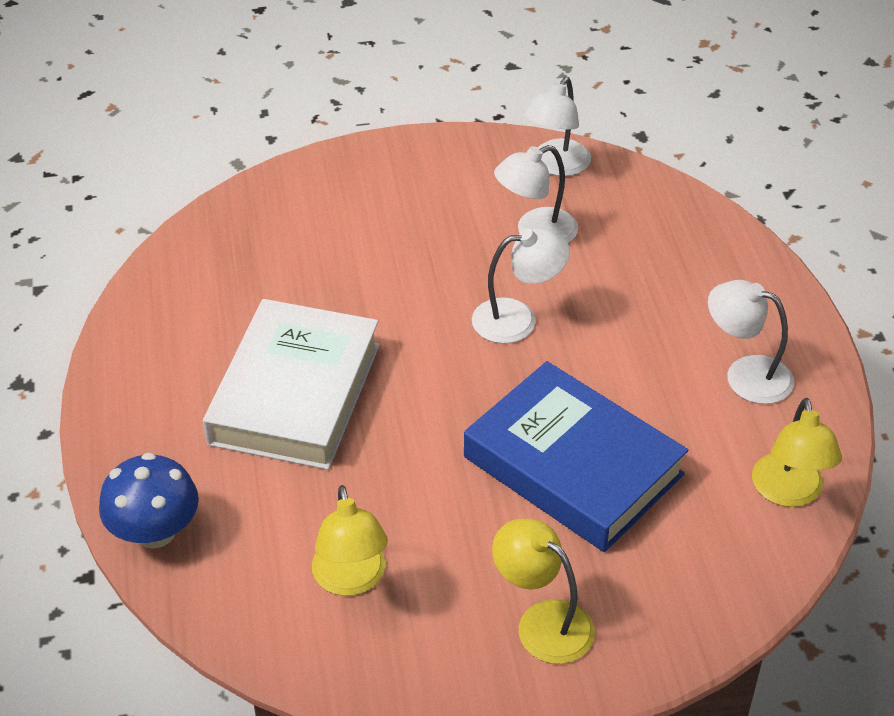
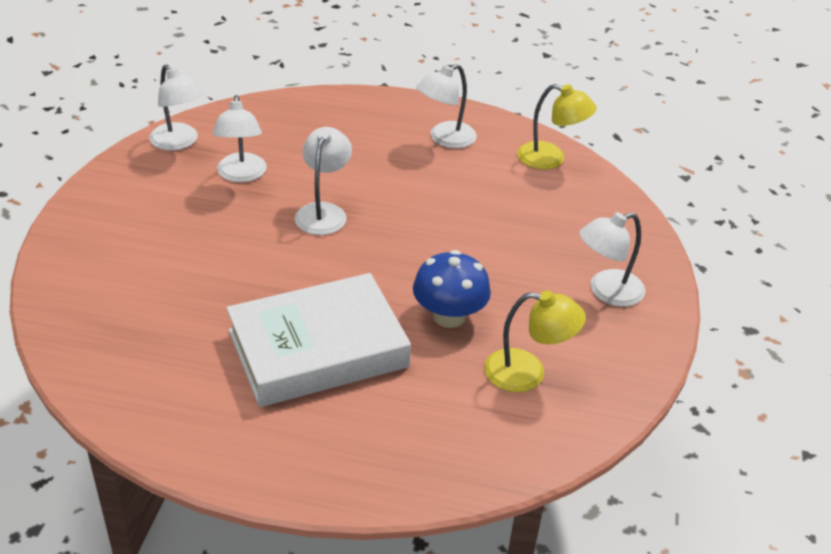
camera: 70 degrees left, 5 degrees down
blue mushroom [99,452,199,549] -> blue mushroom moved to [413,250,491,328]
white book [203,299,380,470] -> white book turned 60 degrees counterclockwise [226,273,411,407]
blue book [464,361,688,552] -> none
yellow lamp [492,519,595,664] -> white lamp [579,212,645,307]

